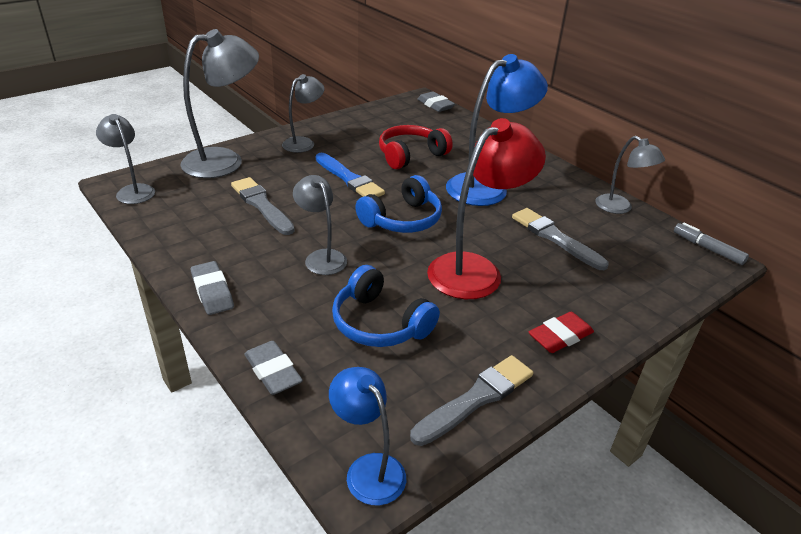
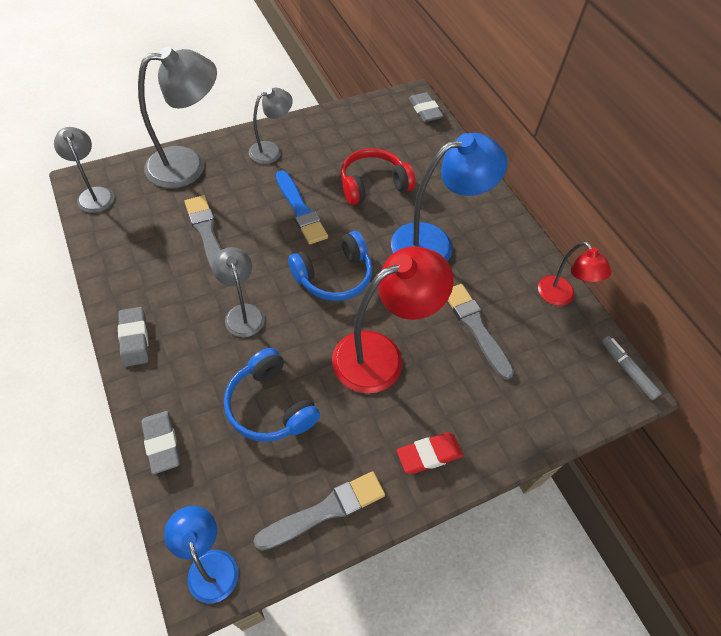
camera: 10 degrees right, 20 degrees up
grey lamp [595,136,665,214] -> red lamp [538,242,611,306]

